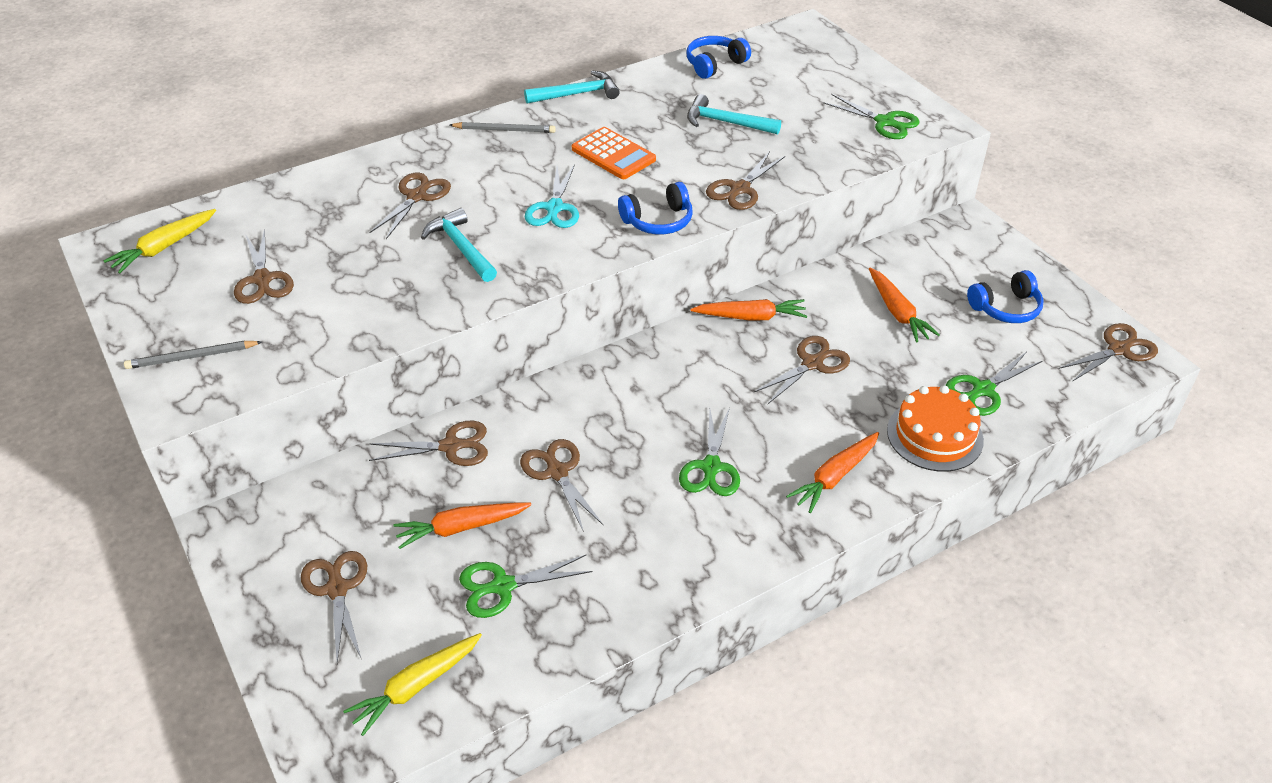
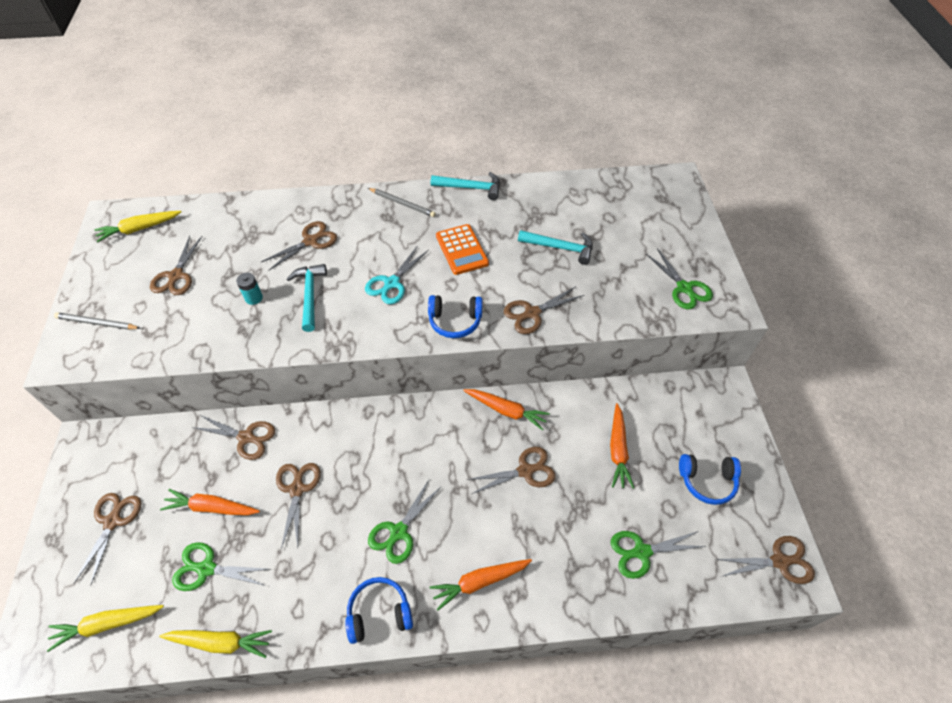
camera: 25 degrees right, 10 degrees up
blue headphones [686,36,751,79] -> blue headphones moved to [345,577,413,644]
turquoise hammer [687,94,781,134] -> turquoise hammer turned 150 degrees clockwise [518,230,592,265]
orange cake [887,385,984,472] -> none
none -> yellow carrot [159,630,272,658]
none -> turquoise battery [236,273,263,305]

